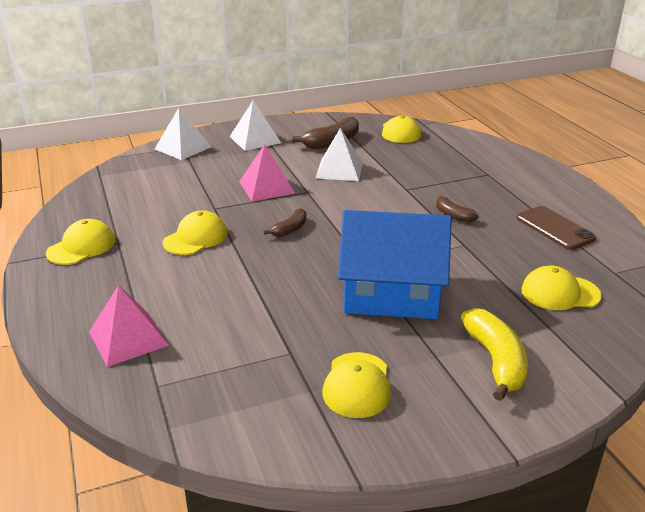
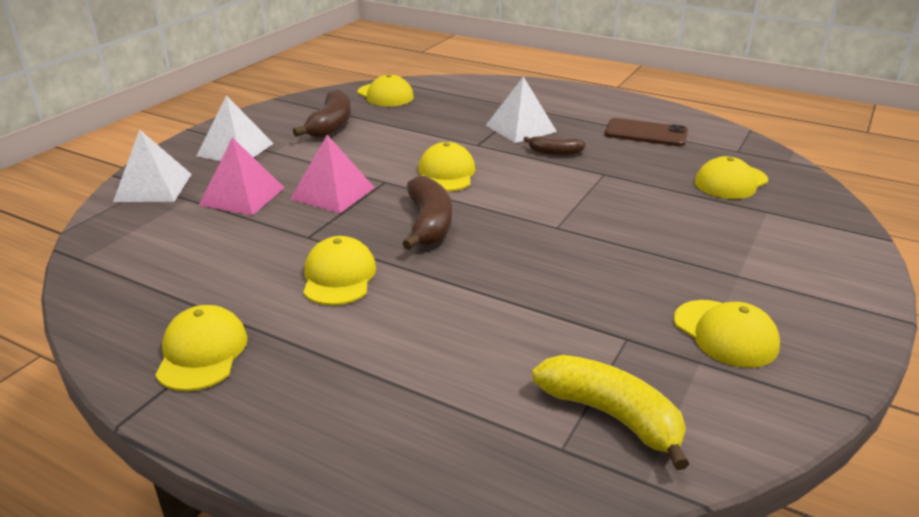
camera: 40 degrees left, 0 degrees up
pink pyramid [89,285,169,367] -> pink pyramid moved to [199,137,284,216]
brown banana [264,208,306,237] -> brown banana [402,176,452,250], size x1.72
white pyramid [316,128,363,181] -> white pyramid moved to [486,76,557,143]
blue house [338,210,452,319] -> none
yellow banana [461,308,528,401] -> yellow banana moved to [532,355,690,470]
none -> yellow cap [418,142,475,192]

